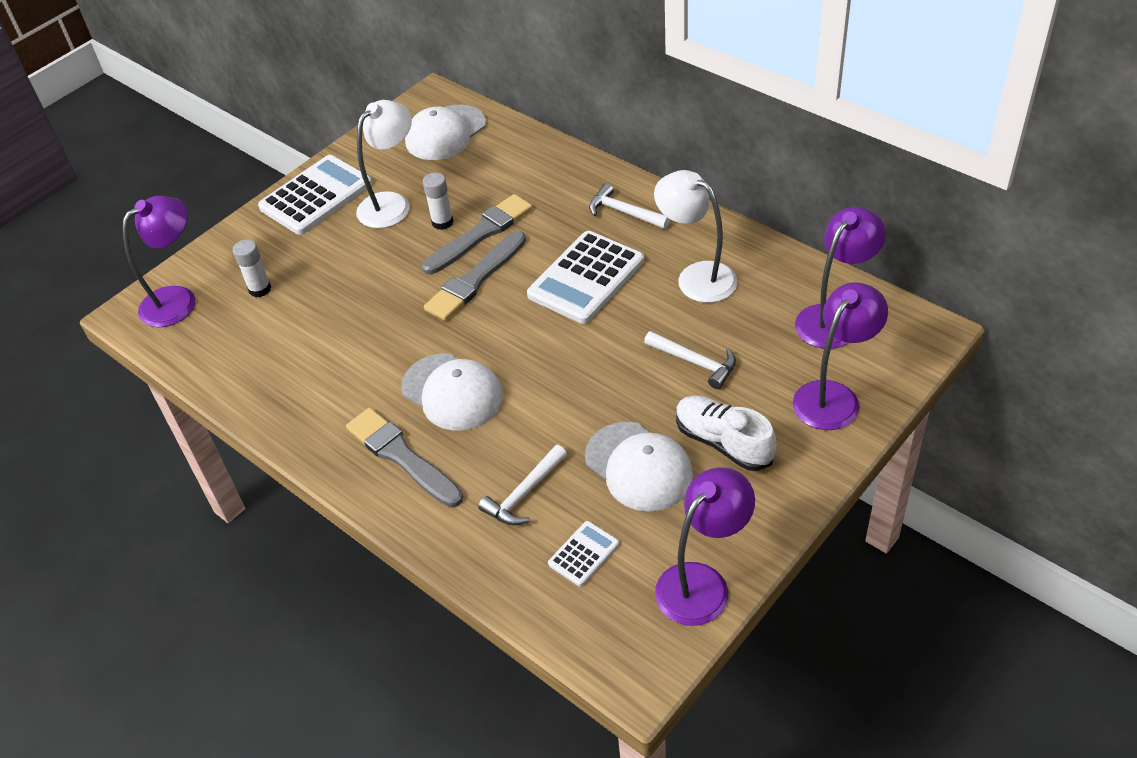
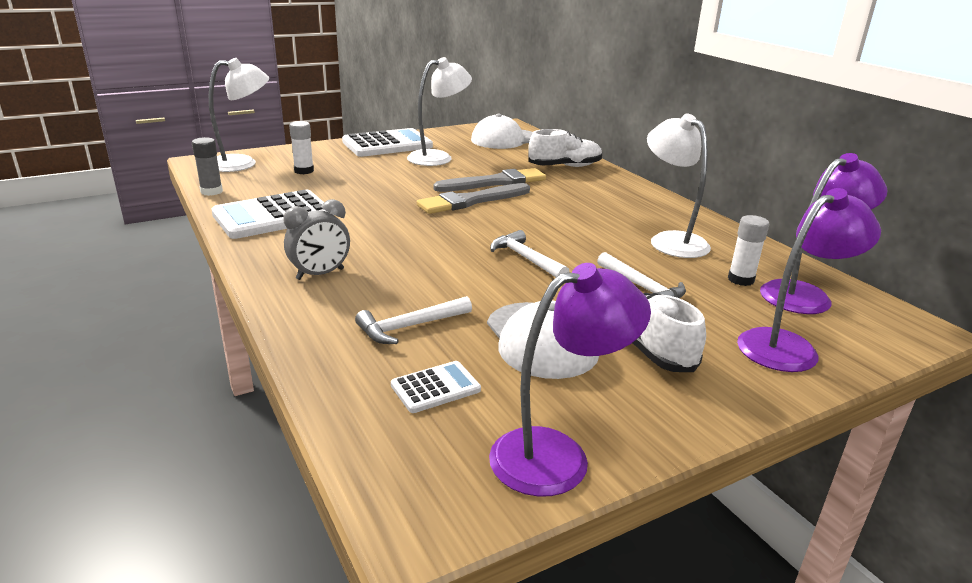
camera: 15 degrees right, 20 degrees down
purple lamp [123,196,195,327] -> white lamp [209,58,269,172]
grey brush [346,408,463,507] -> grey clock [283,199,350,280]
white cap [401,354,503,431] -> none
white glue stick [423,172,454,230] -> white glue stick moved to [728,215,769,286]
white calculator [527,231,644,324] -> white calculator moved to [211,190,327,239]
white hammer [589,183,670,229] -> white hammer moved to [490,230,569,277]
none -> grey glue stick [192,137,223,196]
none -> white shoe [528,129,602,167]

